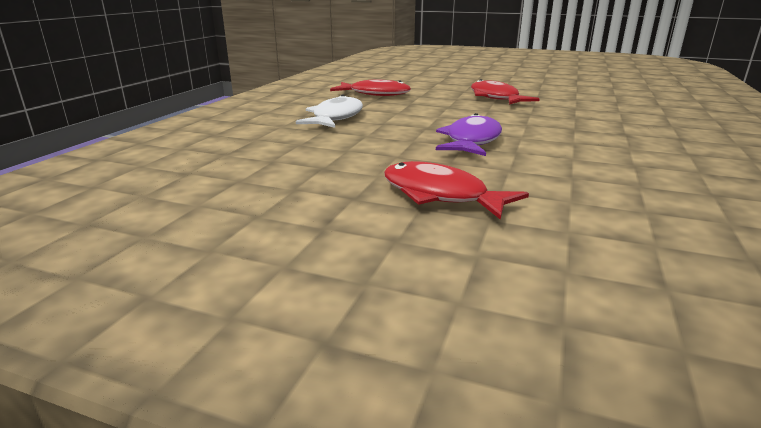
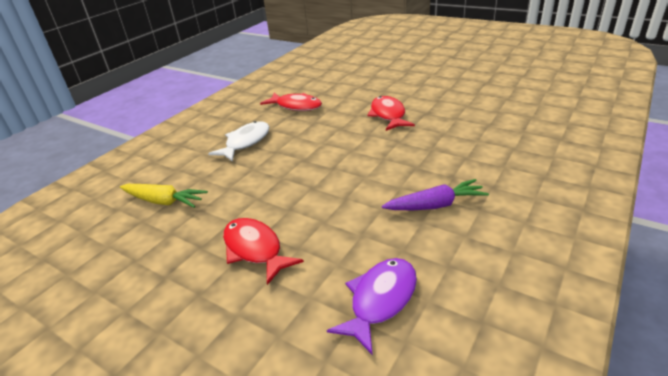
camera: 15 degrees right, 10 degrees up
purple fish [436,113,502,156] -> purple fish moved to [327,258,417,355]
none -> yellow carrot [120,184,208,208]
none -> purple carrot [382,179,489,210]

